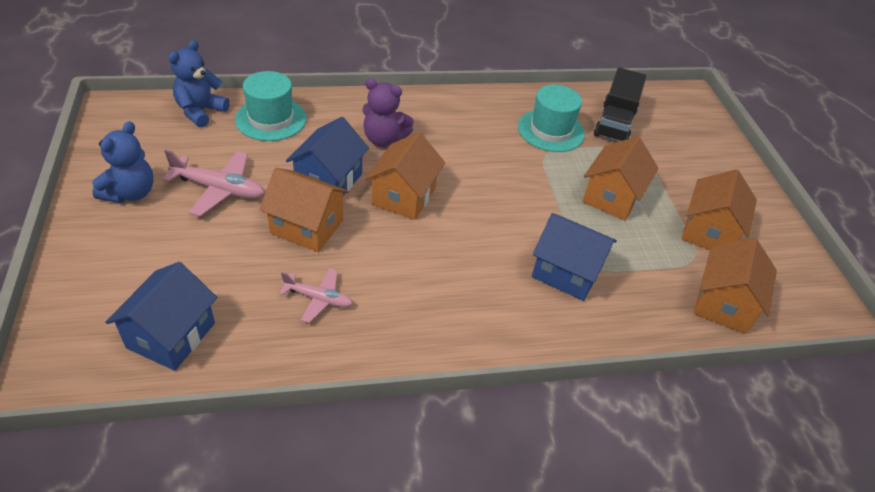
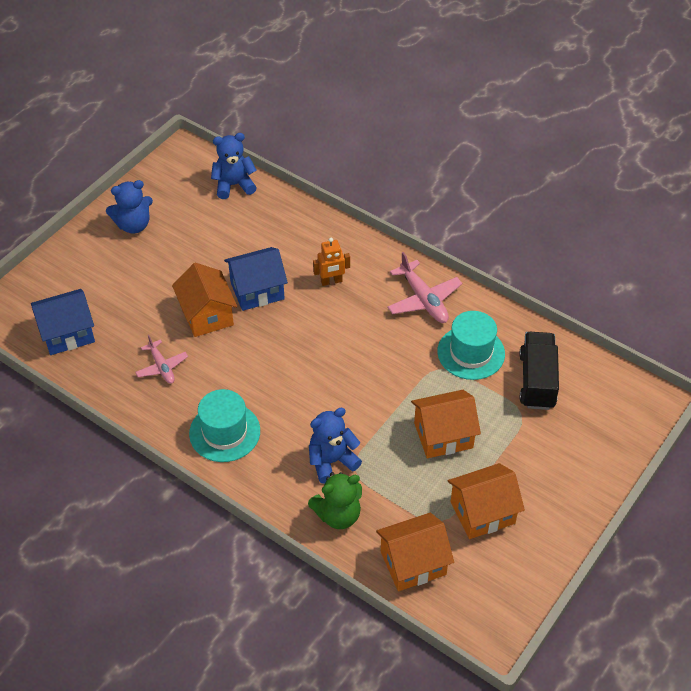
camera: 50 degrees right, 5 degrees up
pink plane [162,150,265,217] -> pink plane moved to [387,252,462,323]
turquoise hat [235,71,307,141] -> turquoise hat moved to [189,389,260,462]
purple teddy bear [362,78,414,147] -> orange robot [313,238,350,286]
orange house [365,132,445,220] -> none
blue house [532,213,617,301] -> blue teddy bear [309,408,362,484]
black truck [594,68,646,142] -> black truck turned 120 degrees clockwise [519,332,559,410]
none -> green teddy bear [308,472,362,529]

